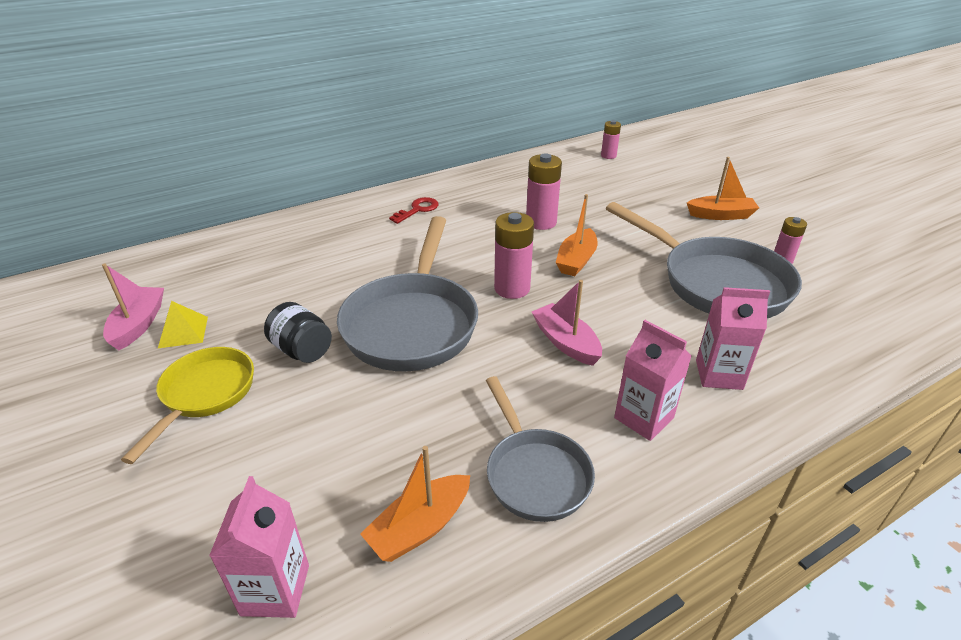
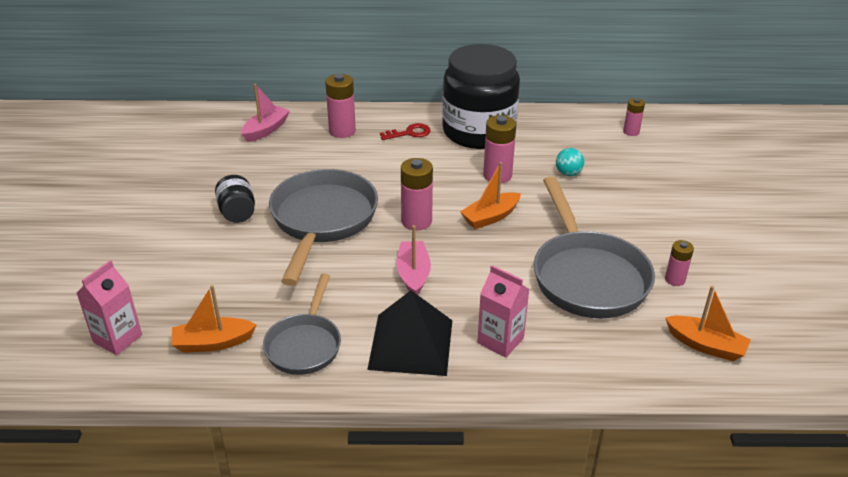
camera: 30 degrees right, 0 degrees up
pink boat [102,263,164,350] -> pink boat moved to [241,84,290,142]
yellow pan [121,347,254,464] -> none
yellow pyramid [158,301,208,348] -> none
grey pan [337,216,478,371] -> grey pan turned 150 degrees clockwise [269,169,378,286]
pink carton [614,320,692,441] -> black pyramid [367,290,452,376]
orange boat [687,157,759,220] -> orange boat moved to [665,286,751,361]
none -> pink battery [325,74,356,138]
none -> black jar [442,44,520,149]
none -> turquoise ball [556,148,584,176]

